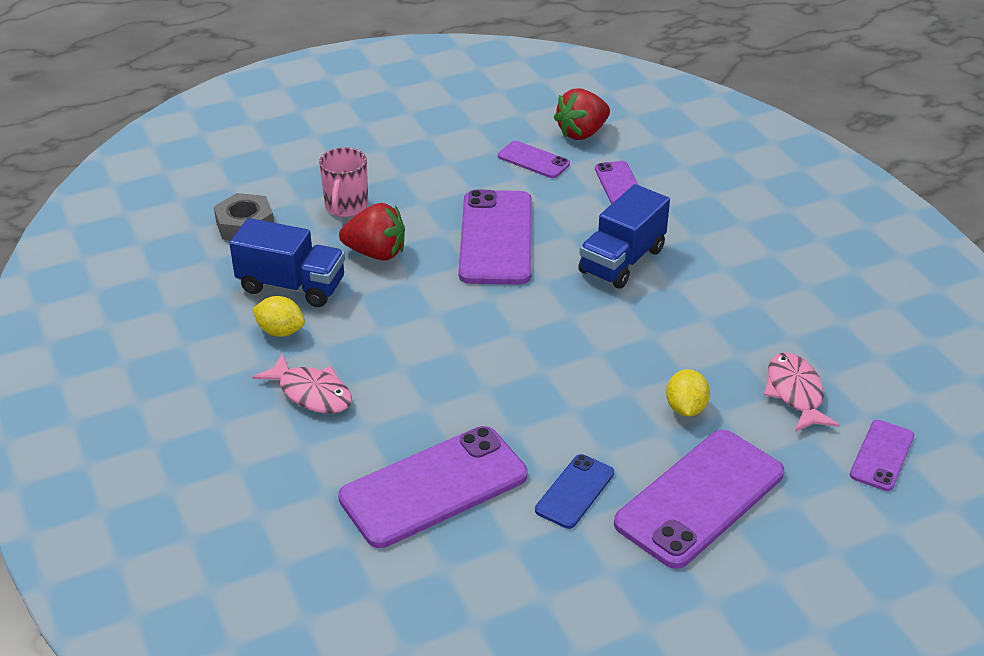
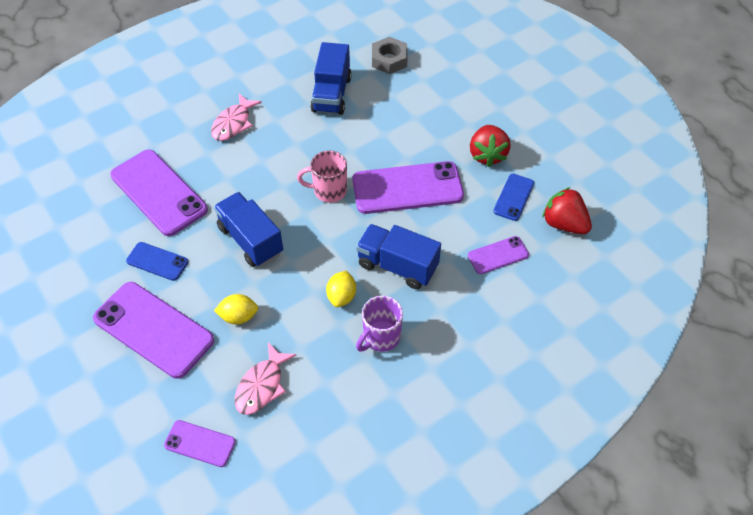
camera: 80 degrees right, 15 degrees up
yellow lemon [252,296,305,337] -> yellow lemon moved to [326,271,356,307]
pink mug [319,147,368,217] -> pink mug moved to [297,151,347,203]
red strawberry [339,203,405,261] -> red strawberry moved to [470,125,511,167]
purple phone [498,141,570,178] -> blue phone [493,174,534,221]
pink fish [764,353,839,432] -> pink fish turned 135 degrees clockwise [235,342,296,415]
none -> blue truck [214,192,283,267]
none -> purple mug [356,296,403,352]

